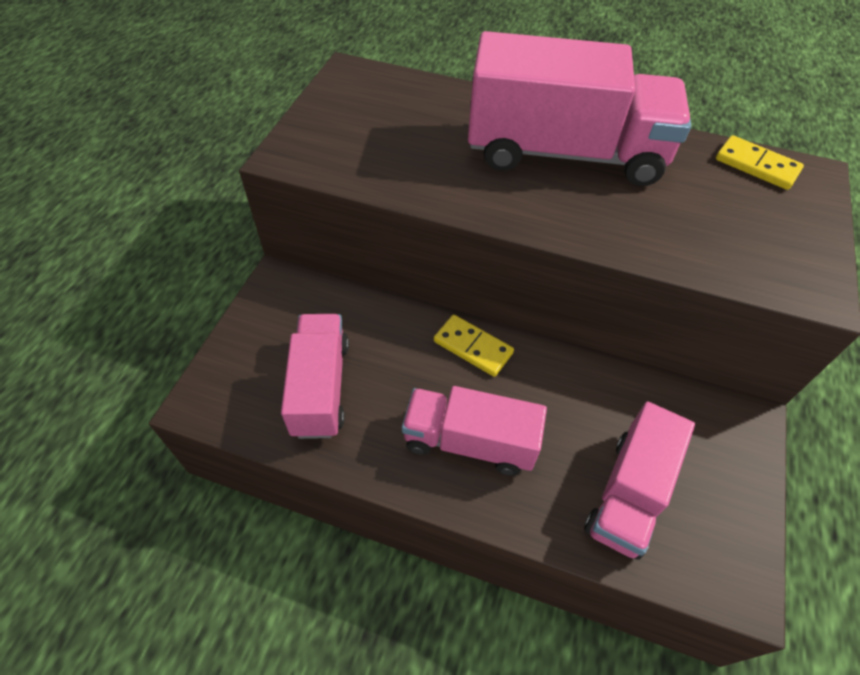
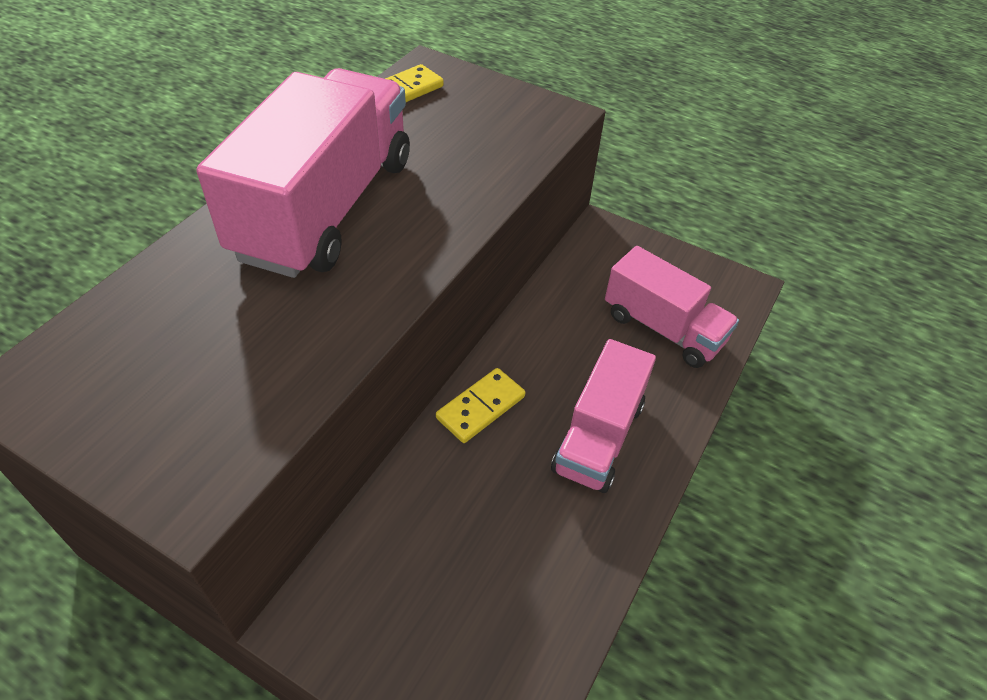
camera: 80 degrees left, 5 degrees down
pink truck [281,314,349,439] -> none

